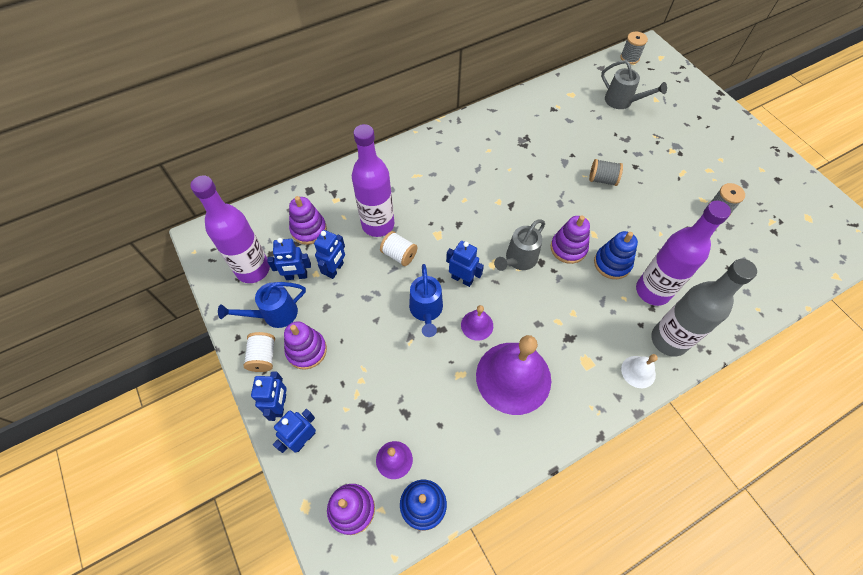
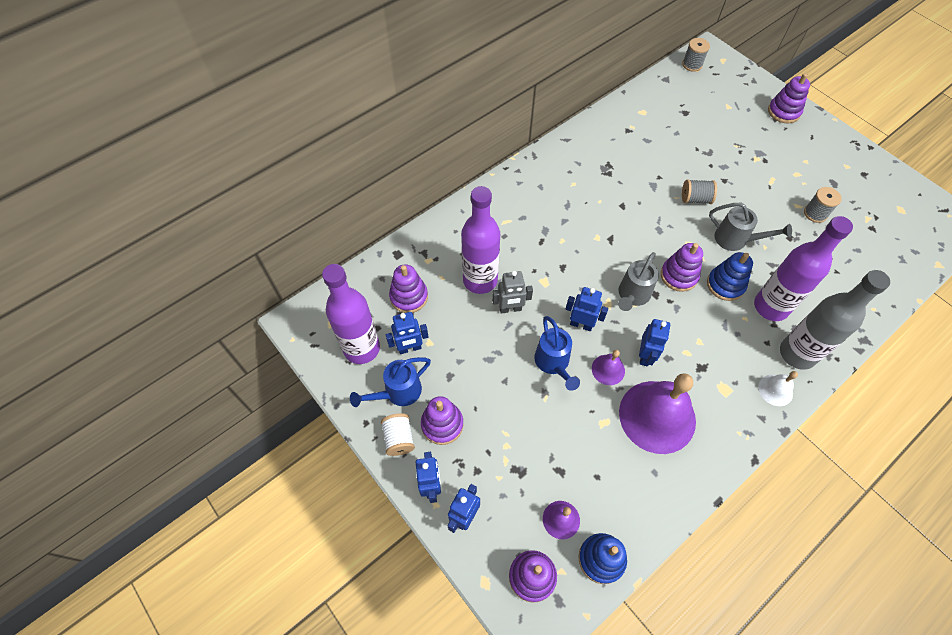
camera: 10 degrees left, 0 degrees up
blue robot [314,230,345,279] -> blue robot moved to [639,319,670,367]
white spool [380,231,418,266] -> grey robot [492,271,533,314]
grey watering can [601,60,667,109] -> grey watering can moved to [709,203,792,251]
none -> purple stacking toy [768,73,810,124]

